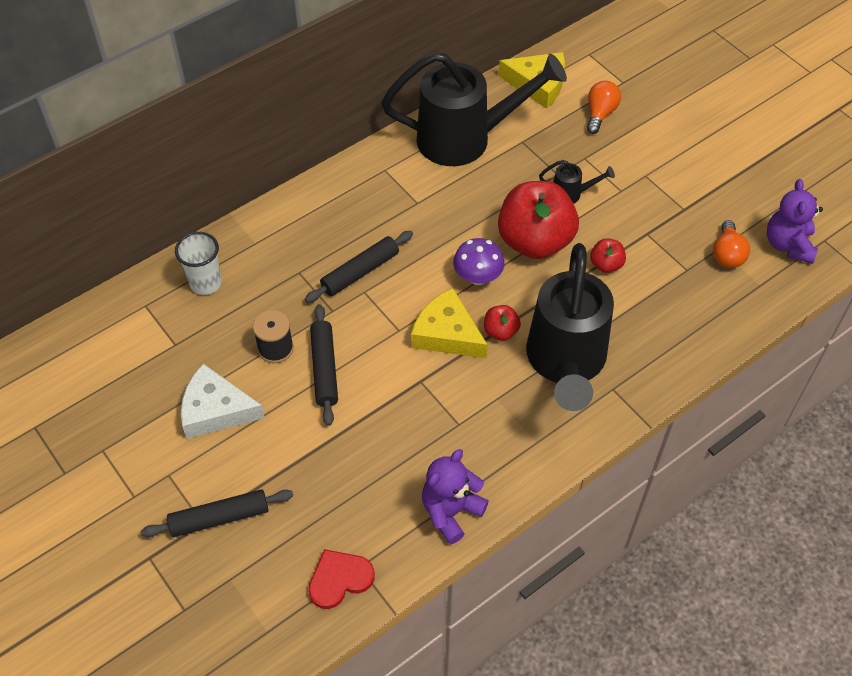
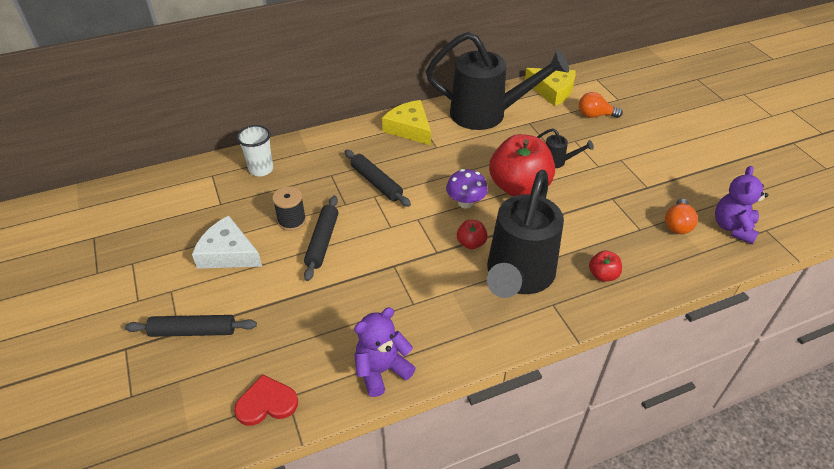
camera: 15 degrees right, 10 degrees down
black rolling pin [305,231,413,303] -> black rolling pin turned 75 degrees clockwise [345,150,411,207]
yellow cheese [411,288,488,358] -> yellow cheese moved to [382,100,431,145]
orange light bulb [587,81,621,134] -> orange light bulb turned 120 degrees counterclockwise [579,92,623,118]
red apple [590,238,626,273] -> red apple moved to [589,251,622,282]

